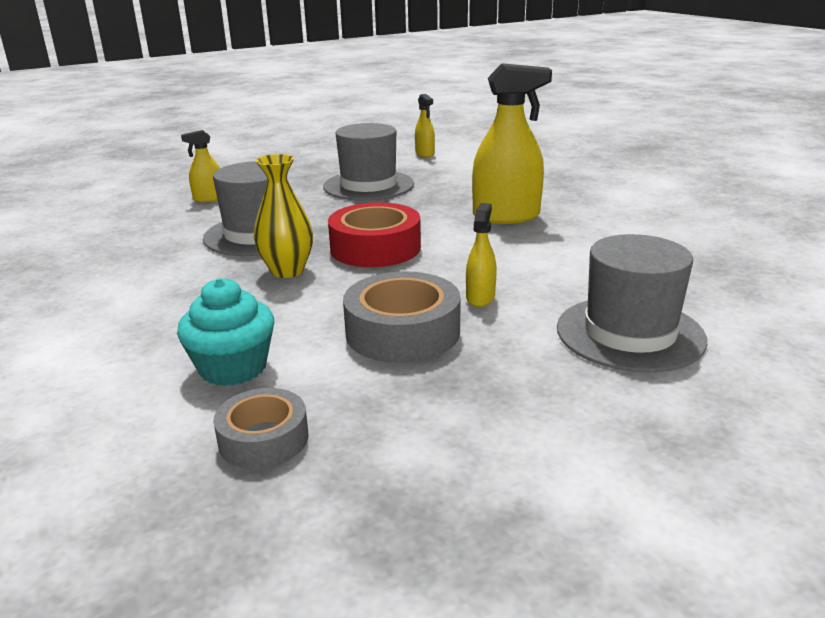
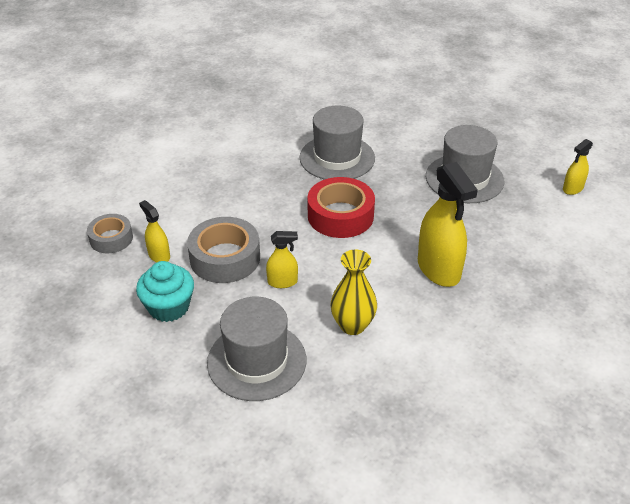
camera: 70 degrees right, 15 degrees up
turquoise cupcake [177,278,274,386] -> turquoise cupcake moved to [136,261,194,322]
yellow spray bottle [181,130,220,202] -> yellow spray bottle moved to [139,200,170,262]
yellow vase [254,154,313,278] -> yellow vase moved to [330,250,377,335]

